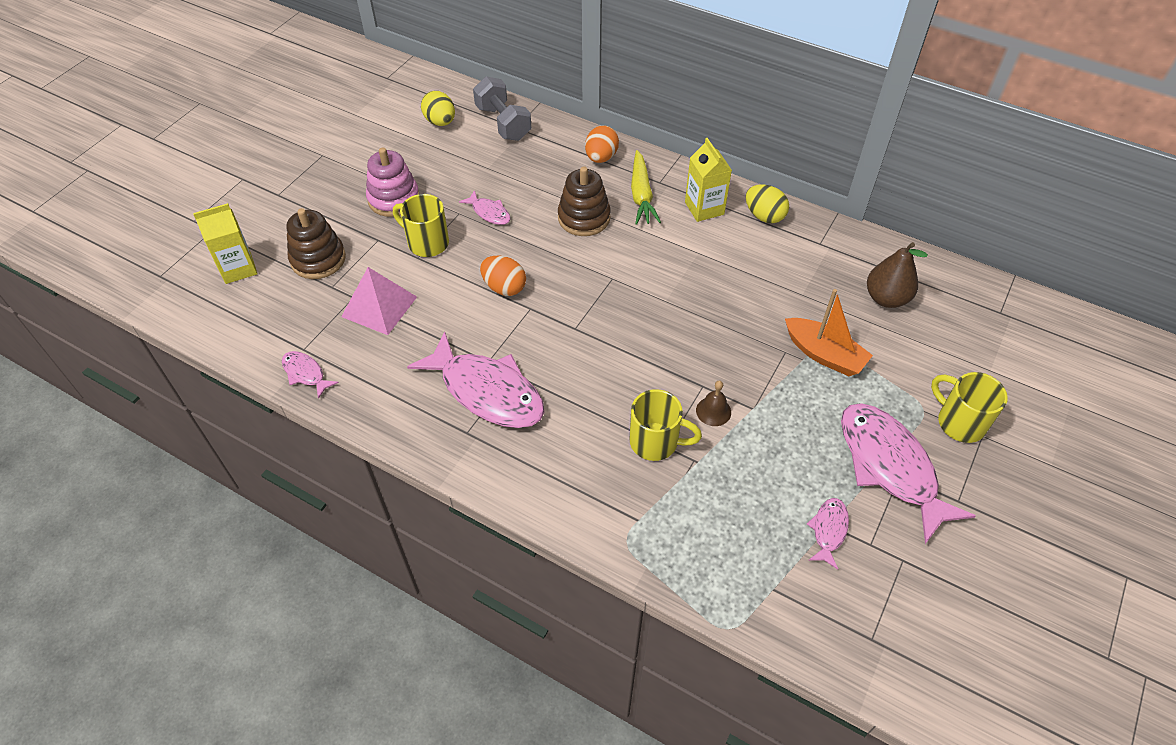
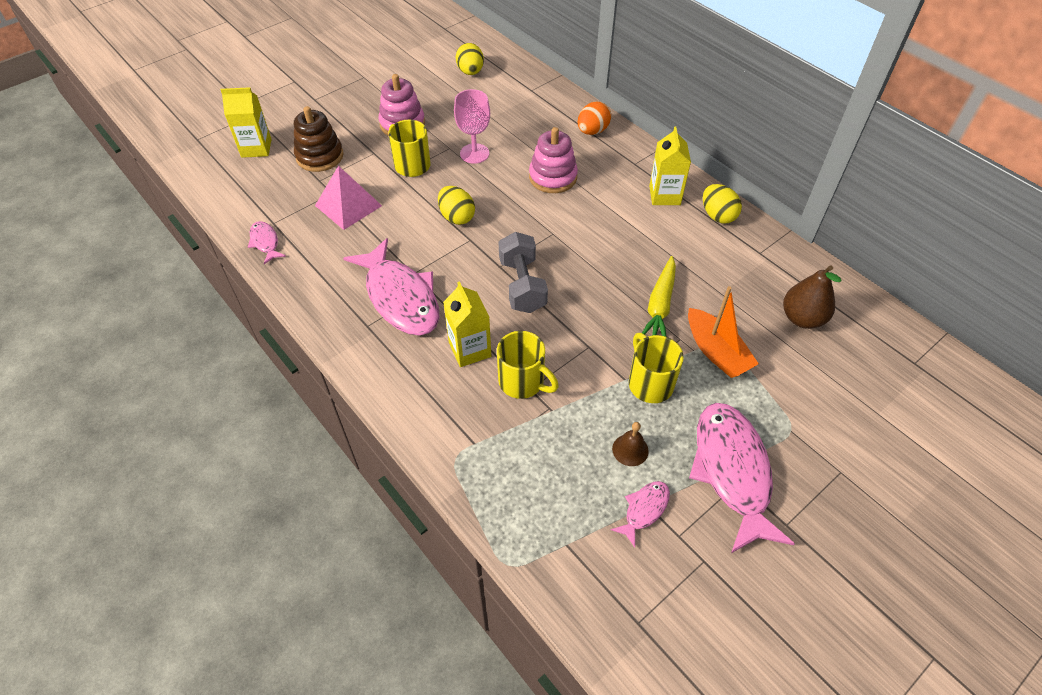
camera: 20 degrees right, 0 degrees up
pink fish [459,190,510,225] -> pink goblet [454,89,490,164]
grey dumbbell [473,76,531,141] -> grey dumbbell moved to [499,232,548,313]
orange egg [480,256,526,296] -> yellow egg [438,186,475,225]
brown stacking toy [558,166,611,236] -> pink stacking toy [529,127,578,193]
yellow carrot [631,150,661,225] -> yellow carrot moved to [642,256,676,337]
brown bell [696,381,731,426] -> brown bell moved to [612,422,649,466]
yellow mug [931,372,1008,443] -> yellow mug moved to [629,333,684,403]
none -> yellow carton [443,281,491,367]

